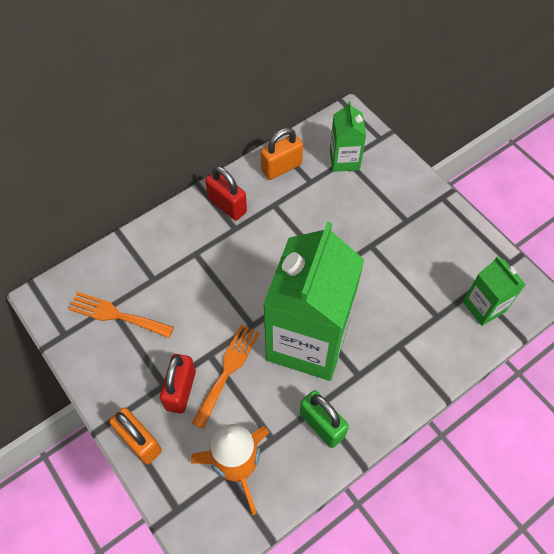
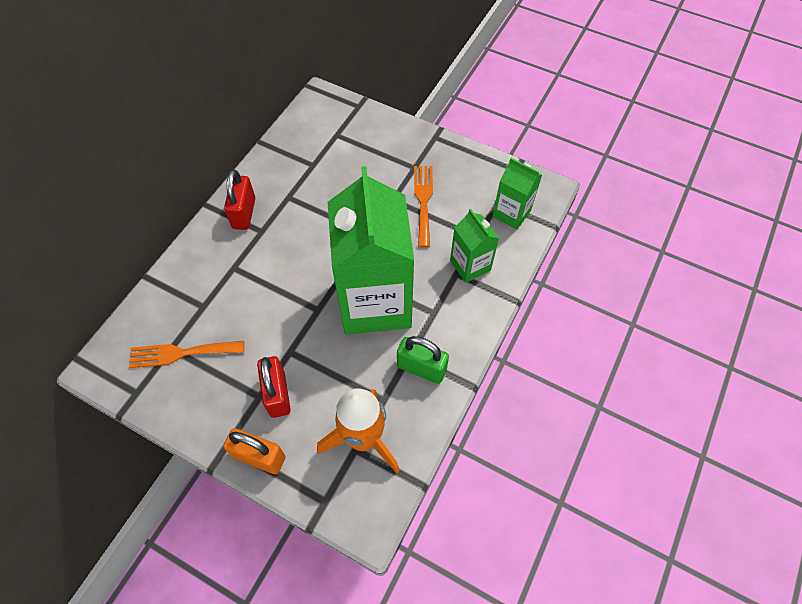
camera: 25 degrees left, 0 degrees up
orange fork [192,324,260,429] -> orange fork moved to [414,166,433,247]
red padlock [205,166,247,220] -> red padlock turned 75 degrees clockwise [224,170,255,230]
orange padlock [261,128,303,180] -> none
green carton [330,101,366,172] -> green carton moved to [450,209,499,283]

